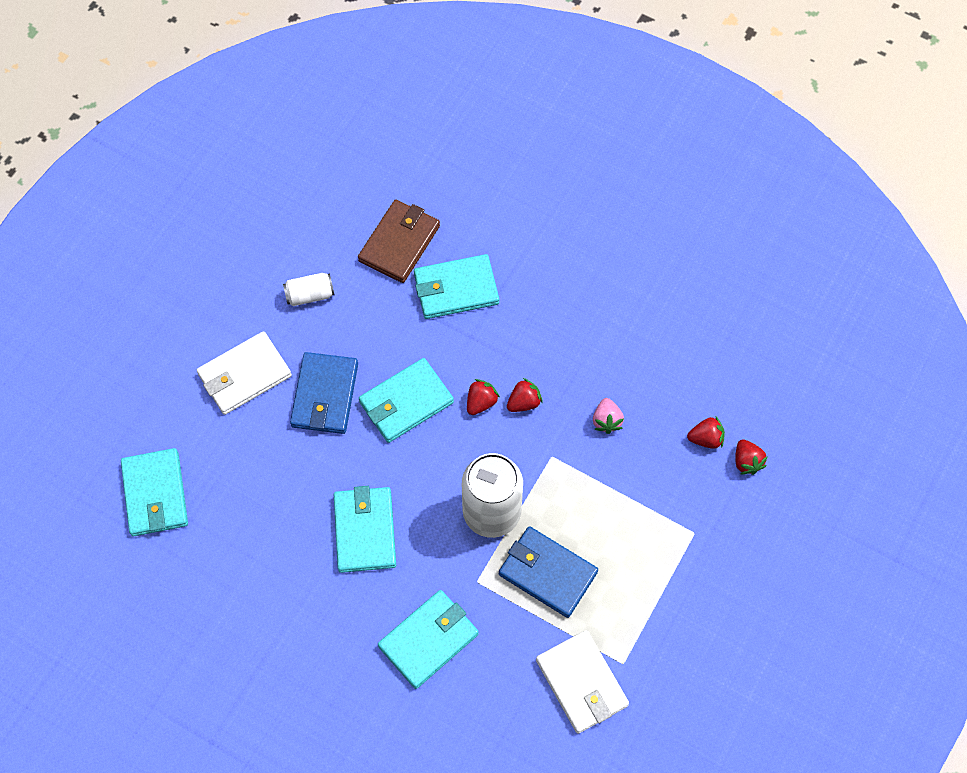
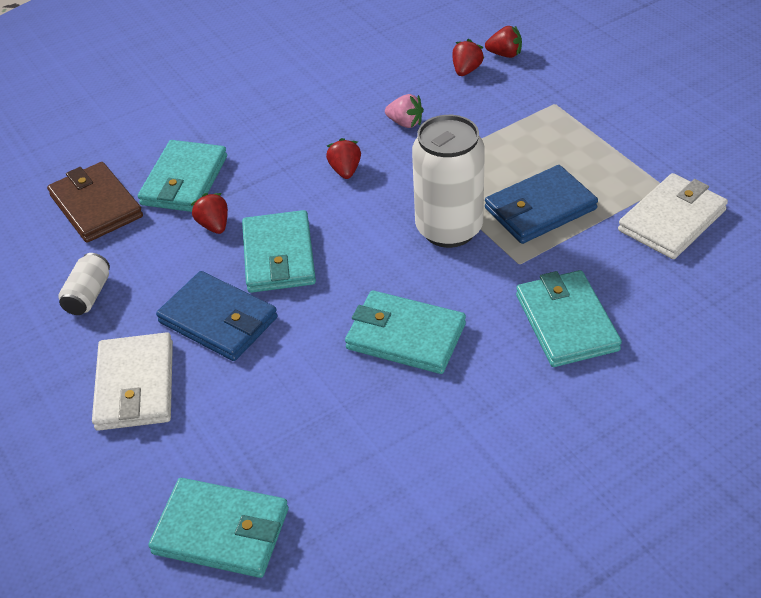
camera: 60 degrees left, 20 degrees down
red strawberry [467,379,500,415] -> red strawberry moved to [190,193,228,234]
white wallet [536,630,629,734] -> white wallet turned 45 degrees counterclockwise [618,173,728,259]

